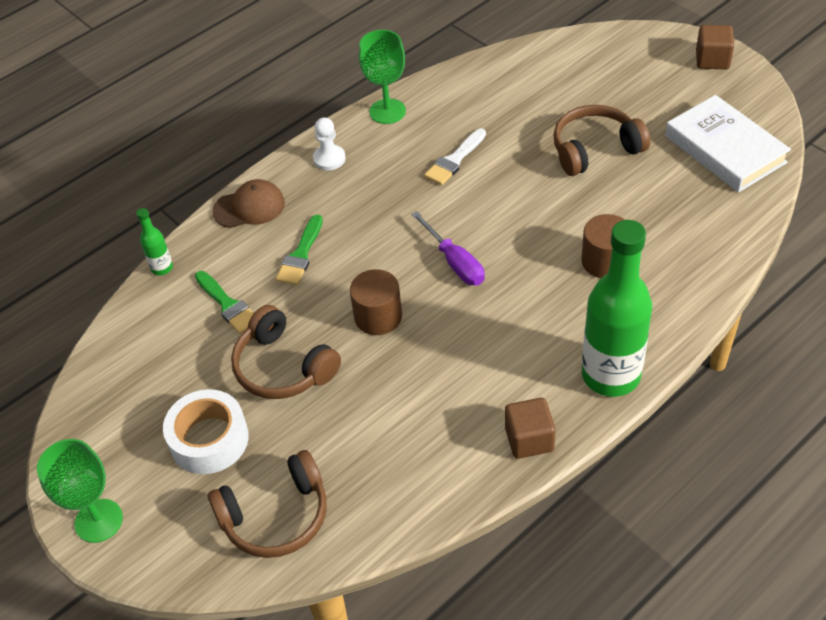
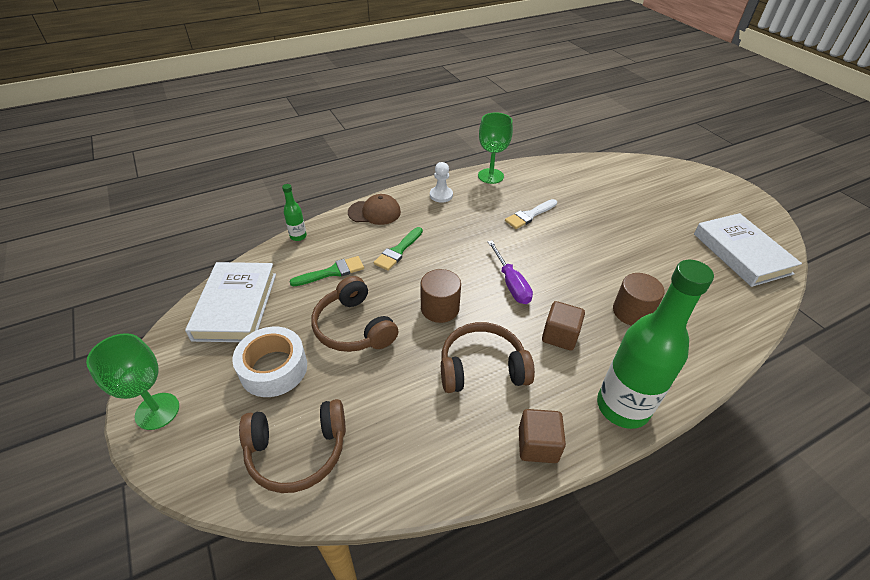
camera: 10 degrees right, 5 degrees down
green brush [195,271,254,334] -> green brush turned 90 degrees counterclockwise [289,256,364,286]
brown headphones [553,105,650,176] -> brown headphones moved to [441,322,535,393]
brown cube [696,25,734,69] -> brown cube moved to [542,301,585,350]
none -> white book [185,262,276,342]

